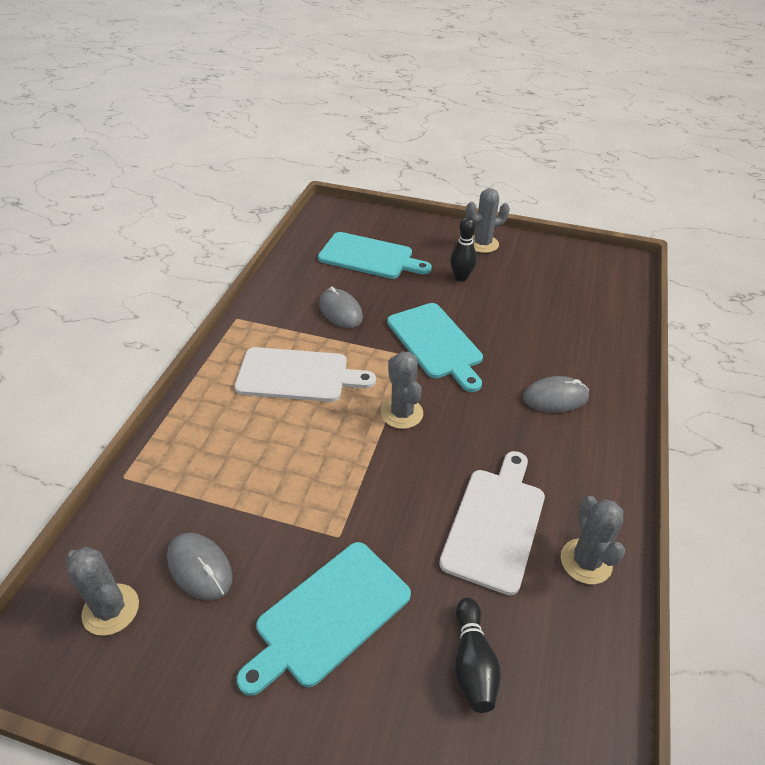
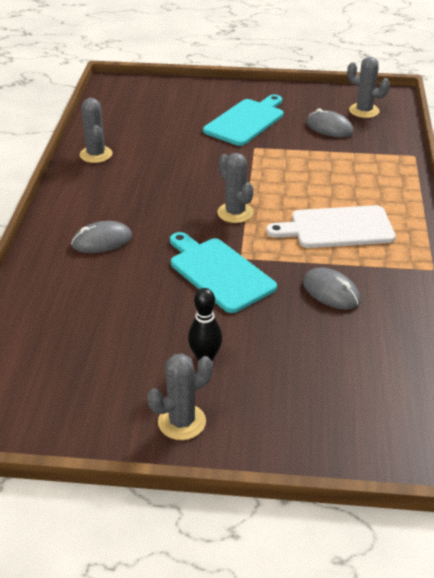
camera: 170 degrees right, 5 degrees down
turquoise cutting board [318,232,432,279] -> none
white cutting board [439,451,545,595] -> none
black bowling pin [455,597,501,713] -> none

